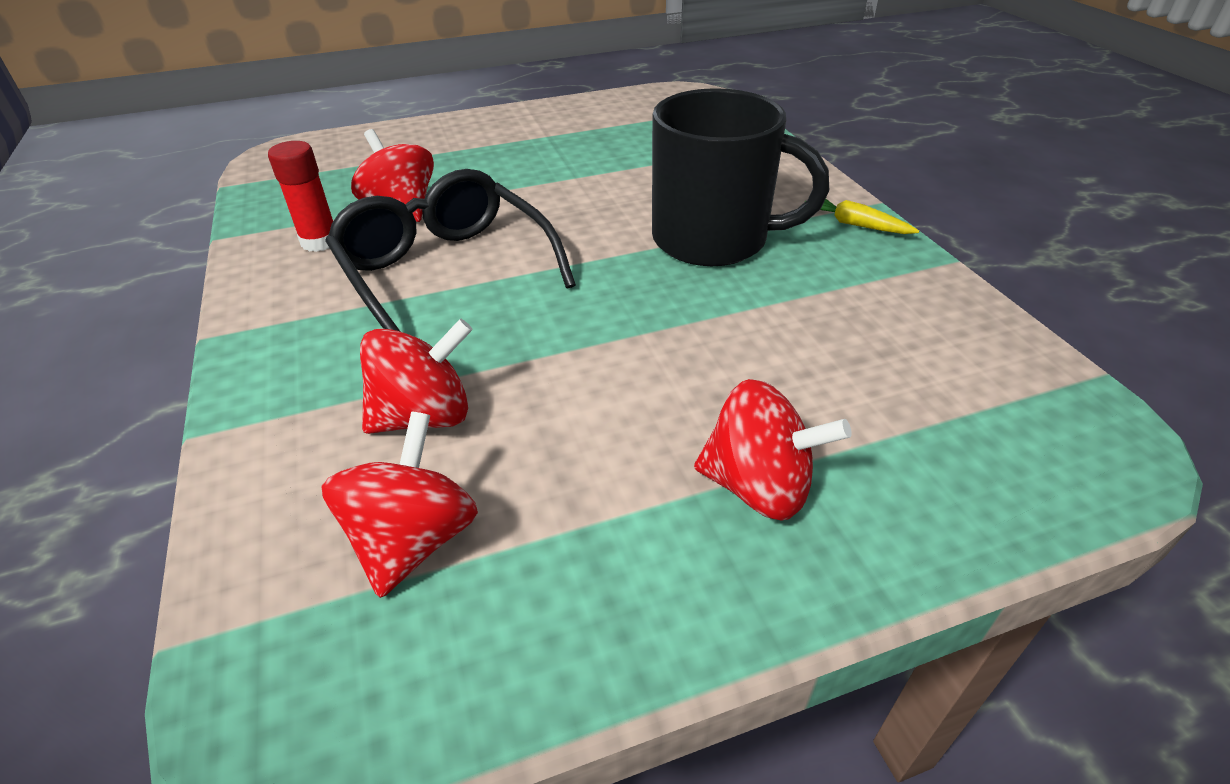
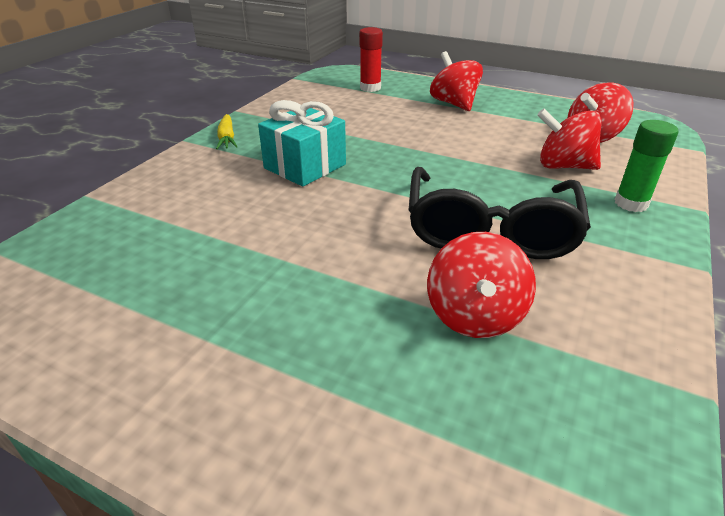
camera: 135 degrees left, 5 degrees down
red glue stick [268,141,333,252] -> red glue stick moved to [359,27,383,92]
black mug [652,88,829,266] -> turquoise gift [258,100,346,187]
none -> green glue stick [614,120,678,212]

